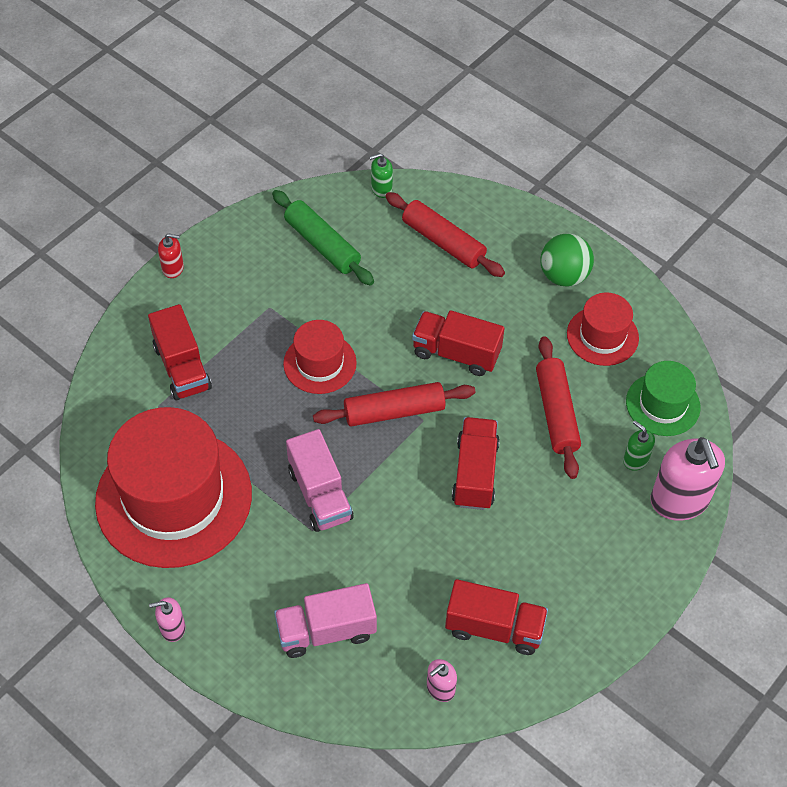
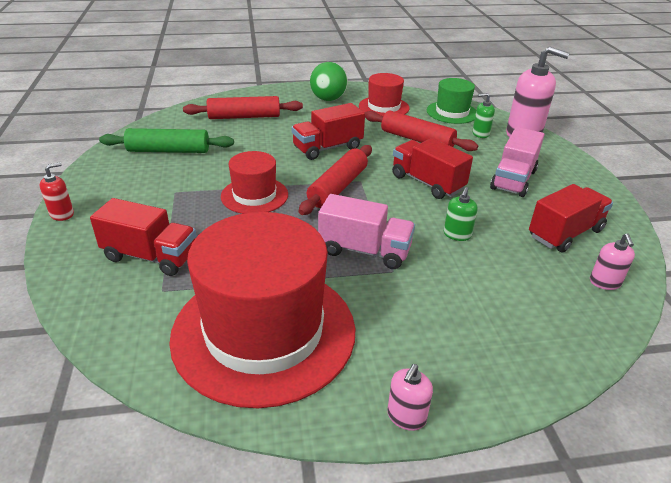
camera: 50 degrees left, 20 degrees down
pink truck [274,583,377,658] -> pink truck moved to [490,127,544,197]
green soap dispenser [369,153,393,198] -> green soap dispenser moved to [444,187,478,241]

